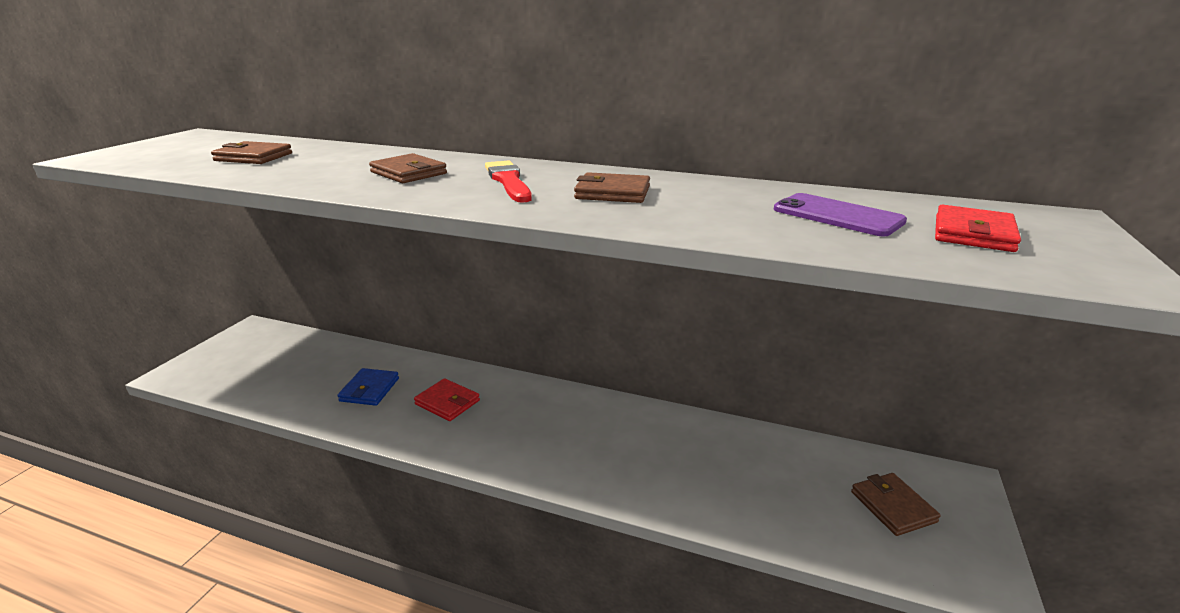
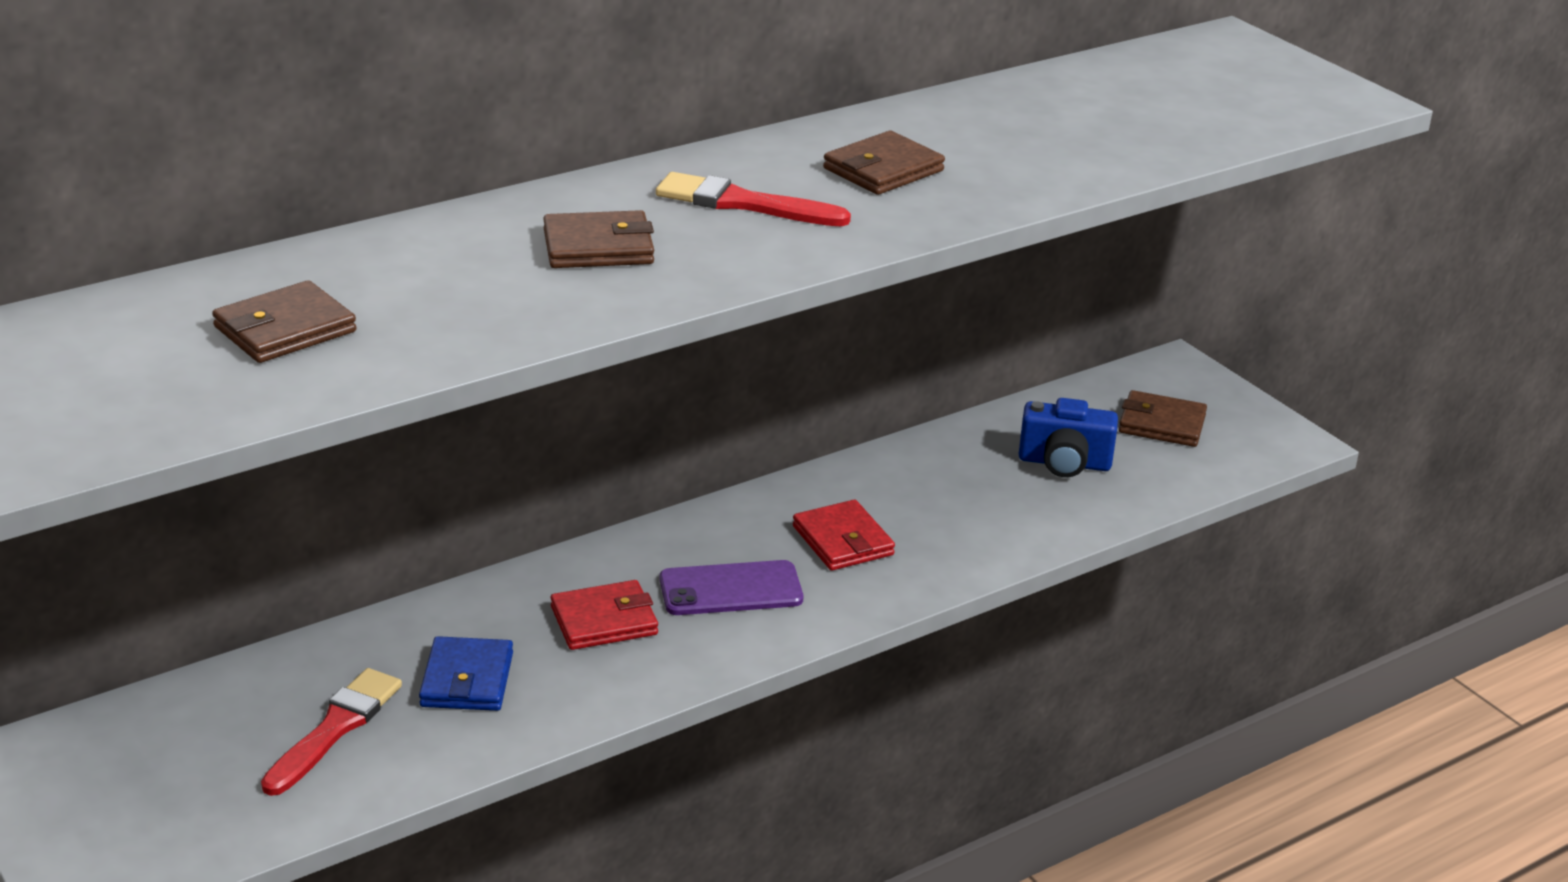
camera: 55 degrees left, 5 degrees up
blue wallet [337,368,399,406] -> blue wallet turned 45 degrees clockwise [419,636,513,711]
purple phone [774,193,907,236] -> purple phone moved to [660,560,803,615]
red wallet [935,205,1021,252] -> red wallet moved to [793,500,895,571]
none -> red brush [261,668,402,796]
none -> blue camera [1019,398,1118,477]

